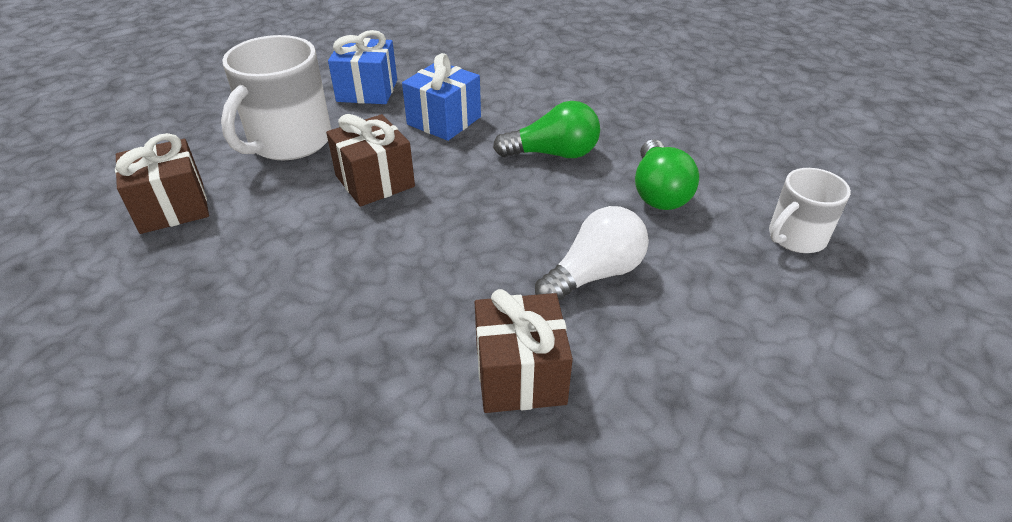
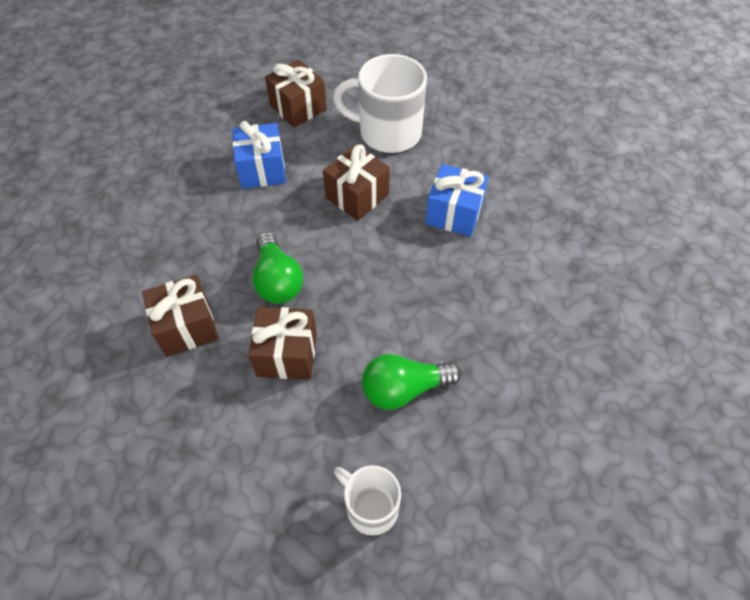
camera: 75 degrees right, 15 degrees up
blue gift [328,30,397,104] -> blue gift moved to [232,121,286,189]
green light bulb [493,101,600,158] -> green light bulb moved to [252,232,303,304]
white light bulb [535,206,649,300] -> brown gift [249,307,317,380]

